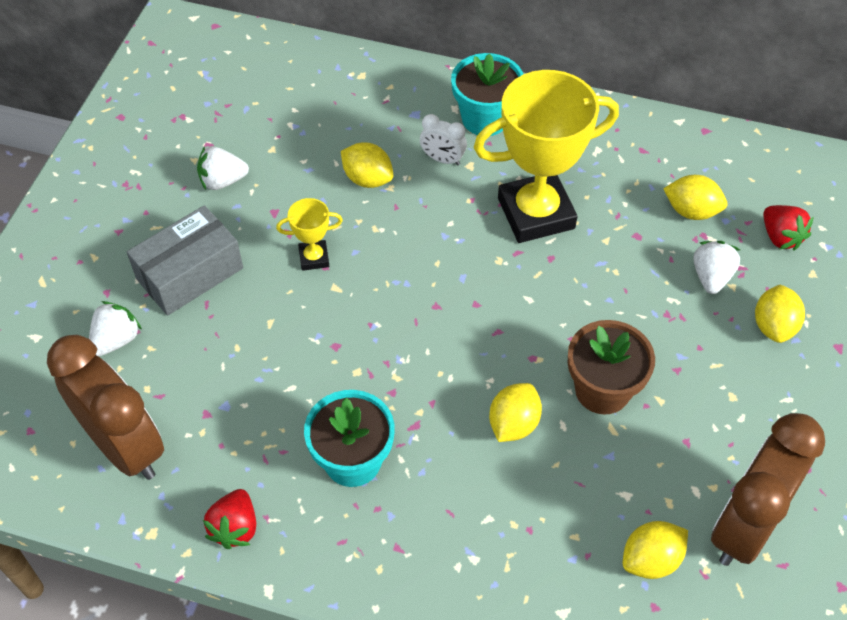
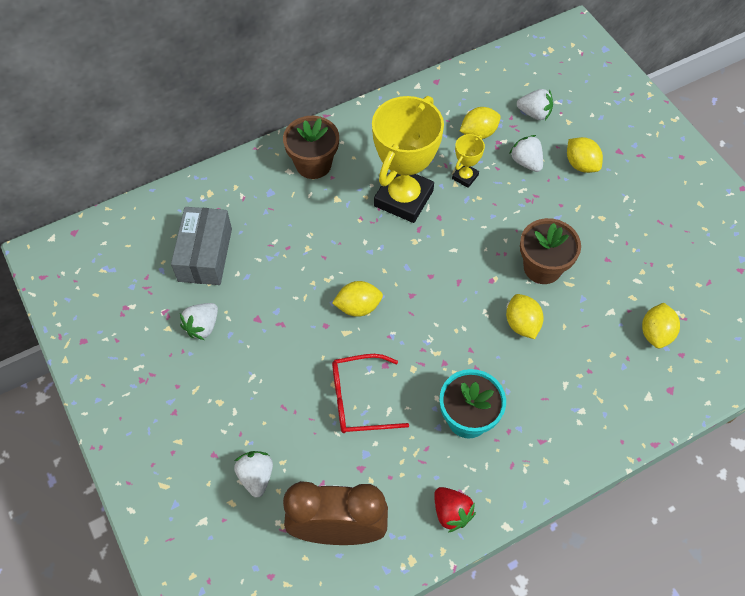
camera: 45 degrees left, 5 degrees up
grey box [127,205,243,316] -> grey box moved to [171,207,232,285]
yellow trophy [276,198,343,271] -> yellow trophy moved to [452,134,485,188]
yellow lemon [341,142,393,188] -> yellow lemon moved to [332,281,383,317]
white clock [420,114,467,165] -> none
turquoise flower pot [451,53,523,136] -> brown flower pot [283,116,339,179]
brown clock [711,413,825,566] -> none
red strawberry [763,205,814,250] -> white strawberry [517,89,553,120]
none -> red glasses [332,354,409,433]

